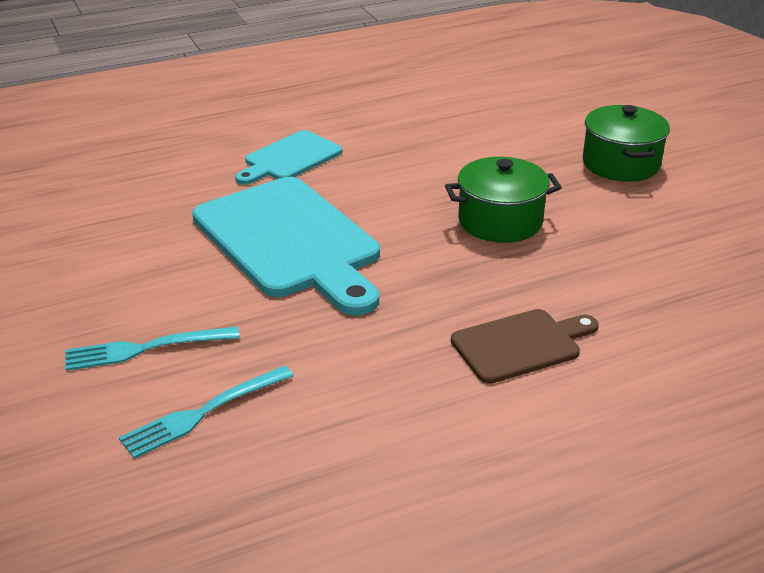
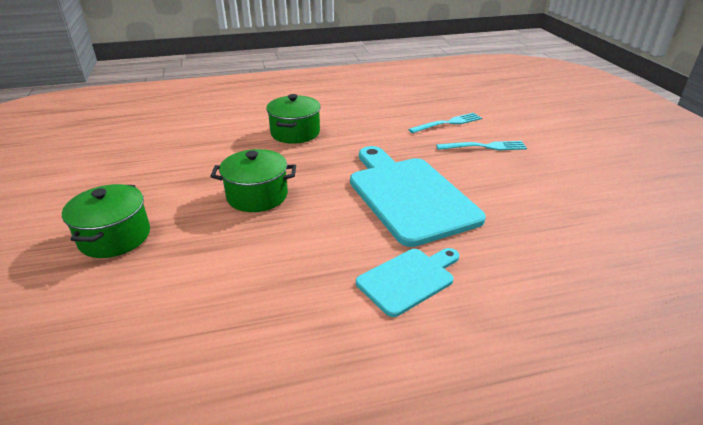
camera: 170 degrees left, 0 degrees up
brown cutting board [451,309,599,384] -> green pot [266,94,321,144]

